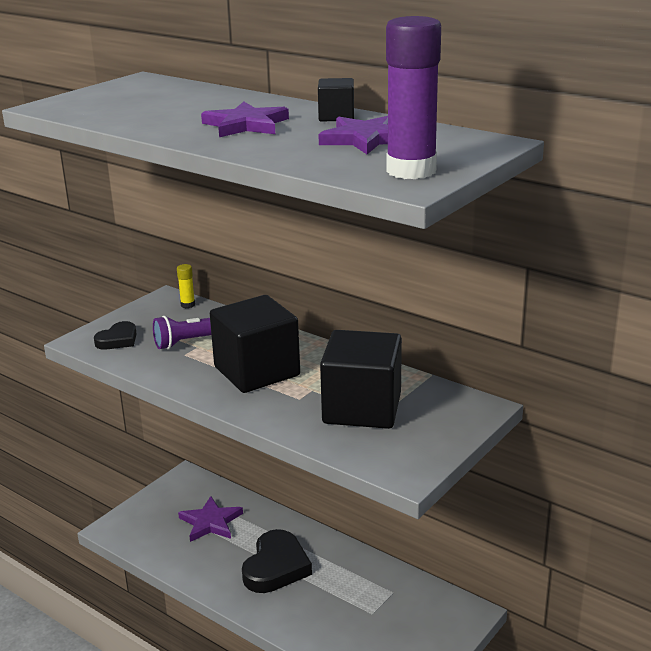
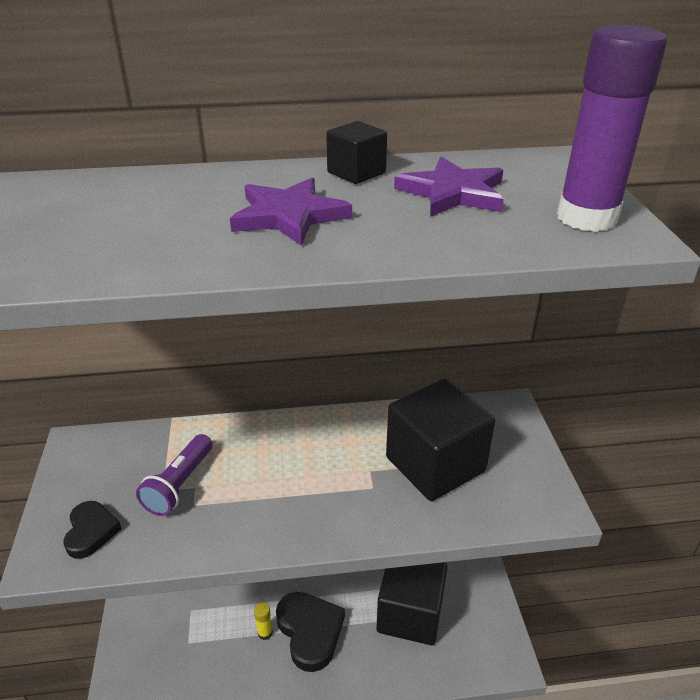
camera: 45 degrees left, 10 degrees up
yellow glue stick [177,264,195,308] -> yellow glue stick moved to [254,602,273,640]
purple star [178,496,243,542] -> none
black cube [210,295,300,393] -> black cube moved to [376,562,448,645]

